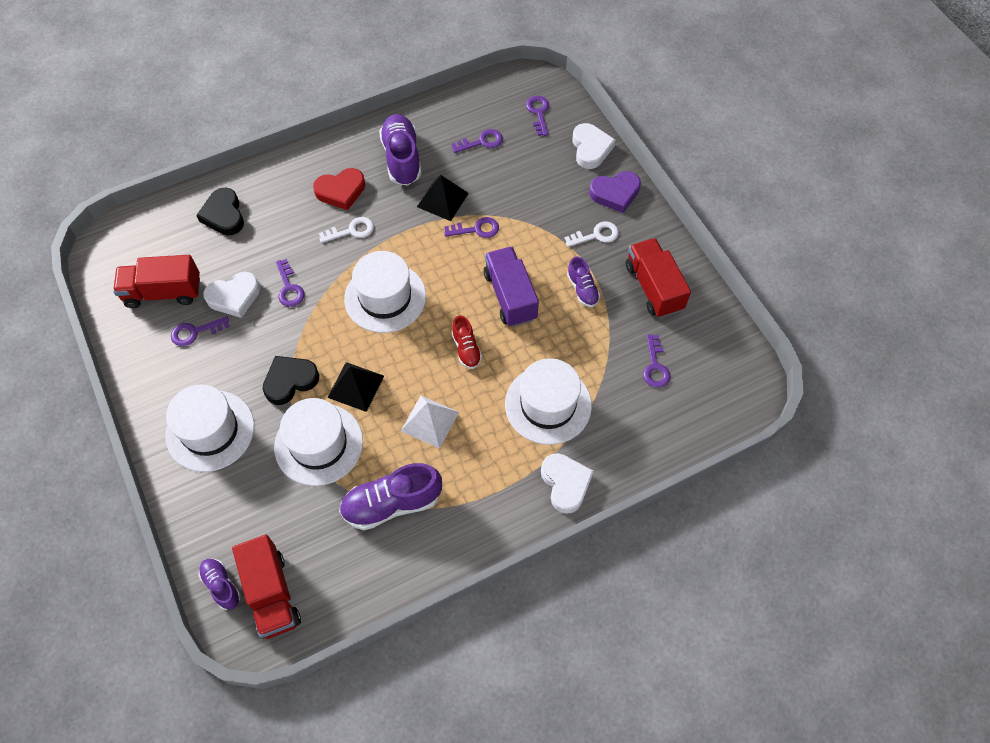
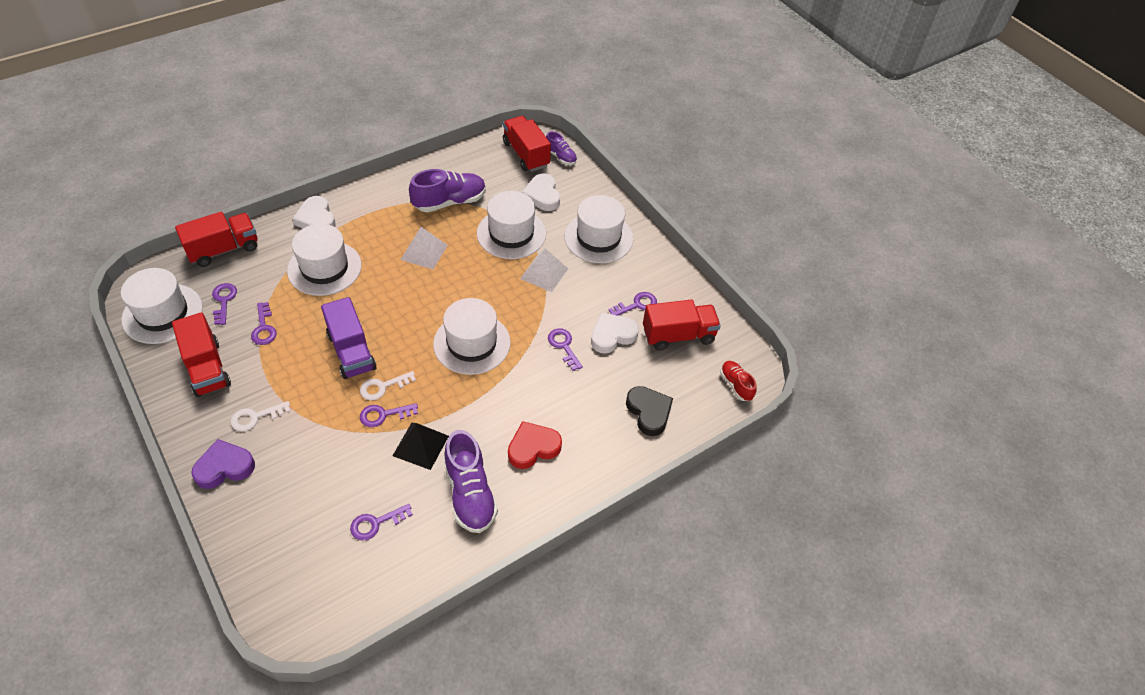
camera: 170 degrees right, 10 degrees down
black heart [263,356,319,405] -> white pyramid [520,248,568,292]
white key [319,217,374,243] -> white key moved to [360,371,416,400]
black pyramid [327,362,384,412] -> none
red shoe [452,315,482,369] -> red shoe moved to [720,361,757,401]
purple key [526,96,549,136] -> purple key moved to [251,302,277,345]
purple shoe [567,256,600,307] -> none
white heart [572,123,616,169] -> white heart moved to [522,174,560,211]
none -> white hat [121,268,203,344]
none -> red truck [175,212,258,267]

